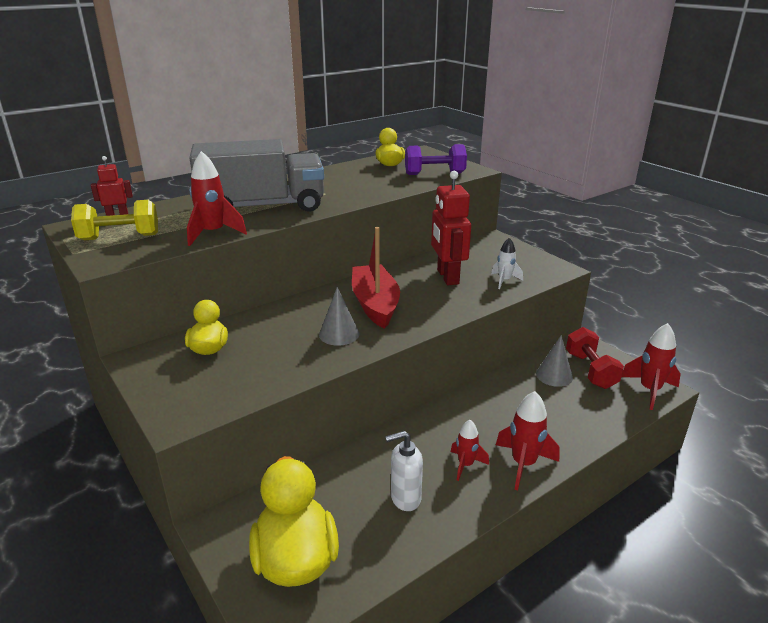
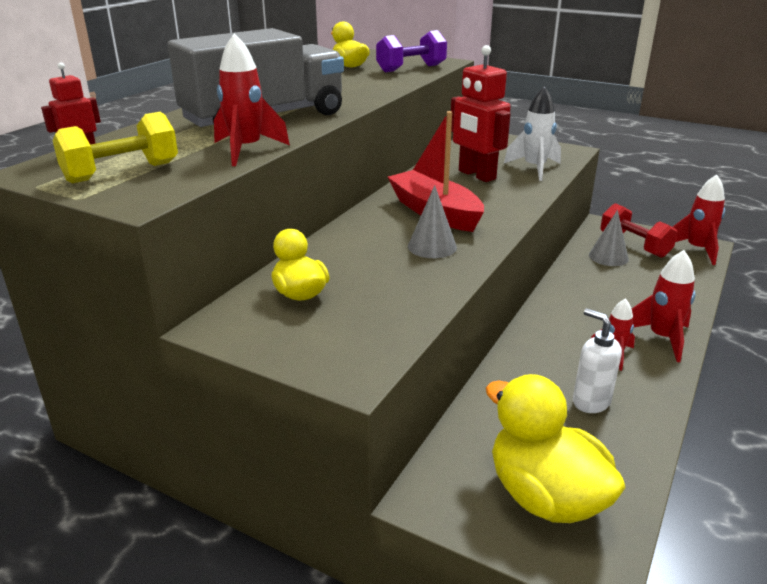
camera: 25 degrees left, 0 degrees up
white soap dispenser [385,431,423,511] -> white soap dispenser turned 90 degrees clockwise [573,308,622,413]
white rocket [491,238,523,289] -> white rocket [504,86,561,181], size x1.57

